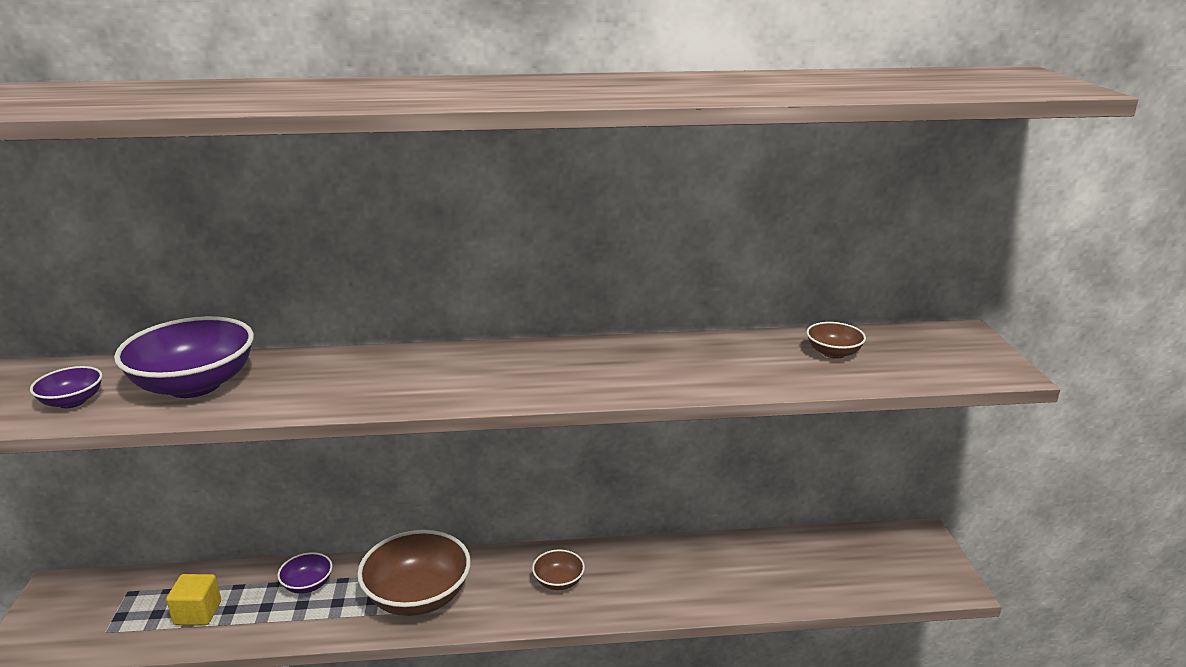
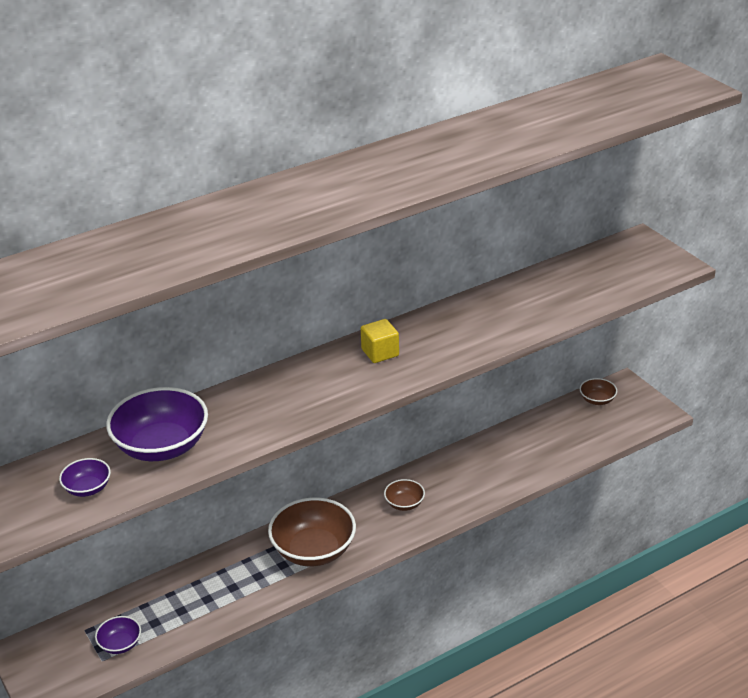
camera: 25 degrees left, 10 degrees up
yellow cube [166,574,221,625] -> yellow cube moved to [361,319,399,363]
purple bowl [277,552,332,594] -> purple bowl moved to [95,616,141,654]
brown bowl [806,322,866,359] -> brown bowl moved to [580,378,617,405]

